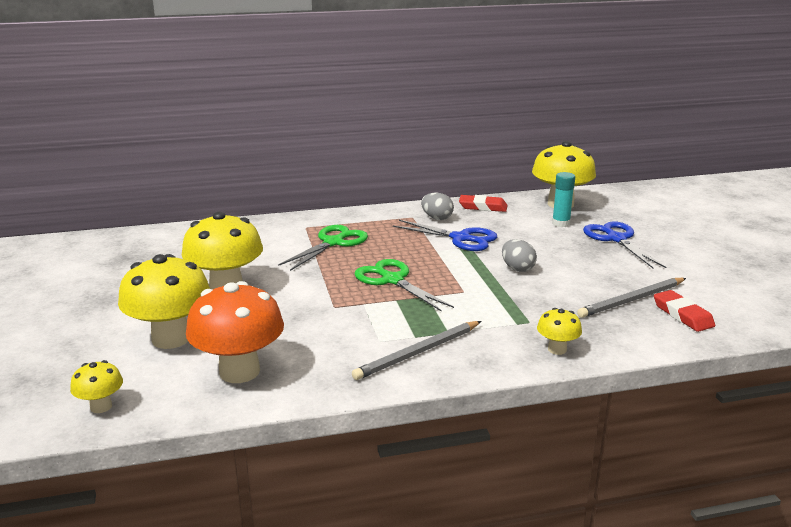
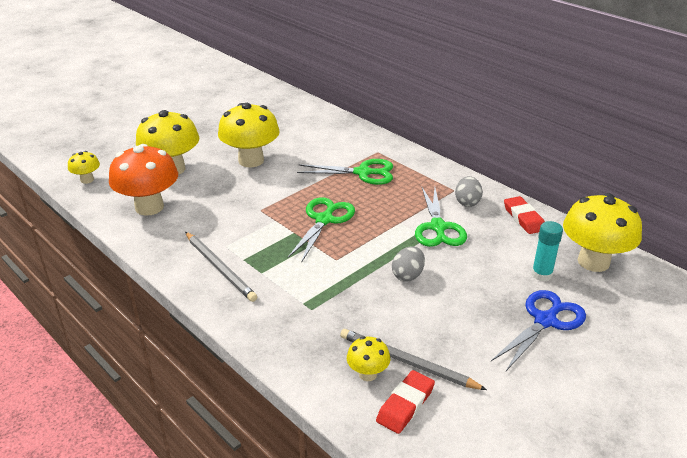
camera: 60 degrees right, 10 degrees up
grey pencil [352,321,481,380] -> grey pencil turned 150 degrees counterclockwise [185,232,257,302]
blue scissors [393,220,497,251] -> green scissors [415,187,467,247]
yellow mushroom [537,308,582,355] -> yellow mushroom moved to [347,336,390,381]

